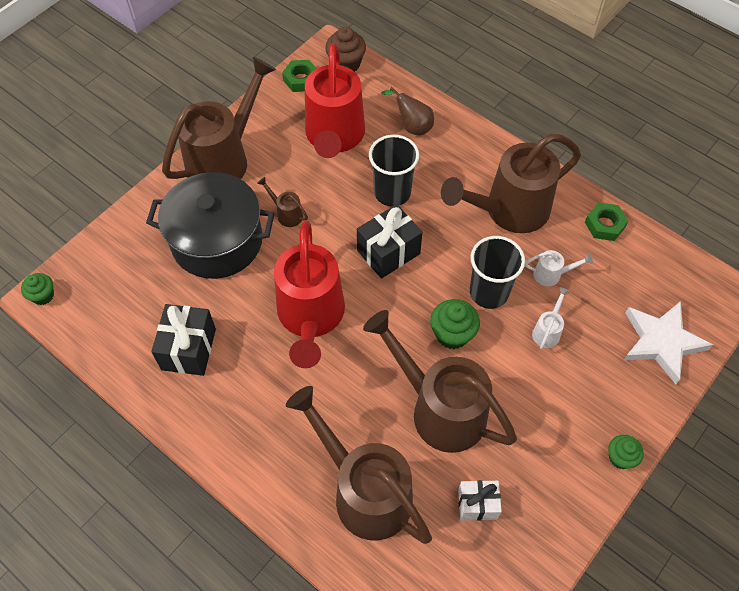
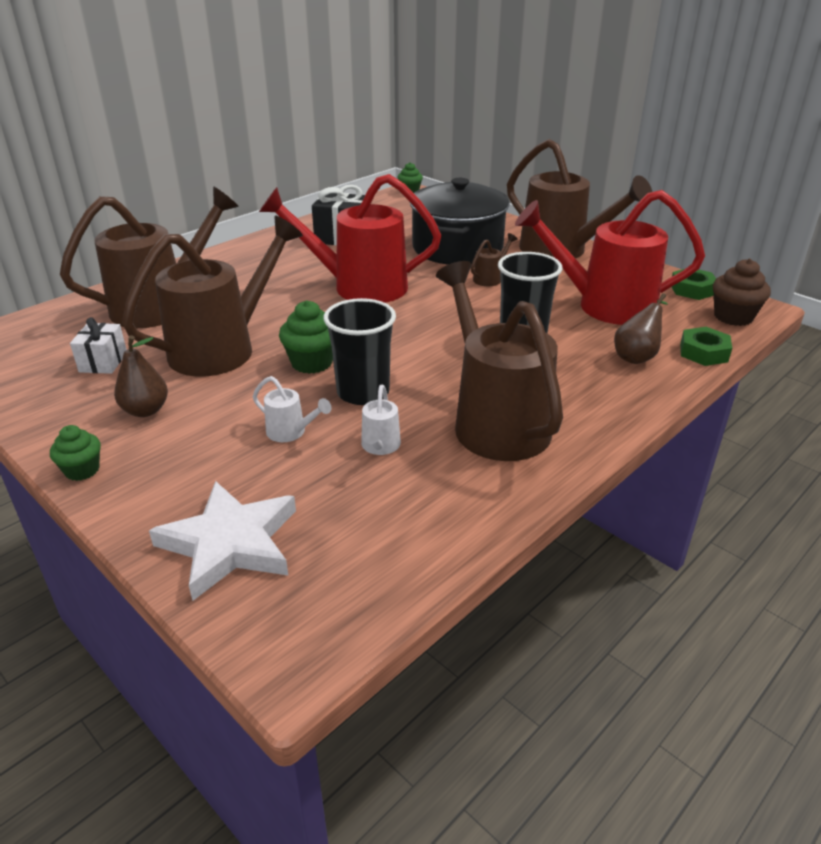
camera: 95 degrees right, 25 degrees down
black gift [357,204,423,279] -> none
green nut [585,202,628,241] -> green nut moved to [680,327,732,366]
none -> brown pear [114,335,168,417]

